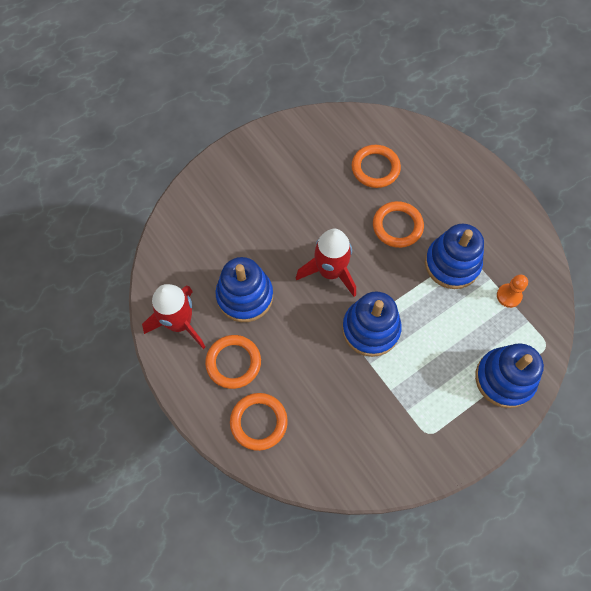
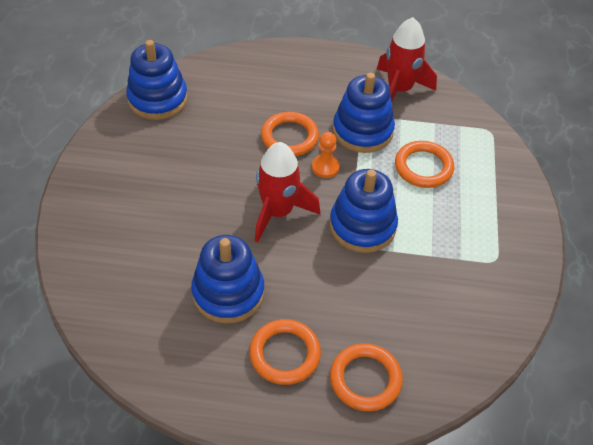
camera: 50 degrees left, 15 degrees down
red rocket [142,284,205,349] -> red rocket moved to [377,17,437,101]
orange ring [352,145,401,188] -> orange ring moved to [395,141,454,188]
blue stacking toy [475,344,544,408] -> blue stacking toy moved to [126,40,188,120]
orange pawn [497,274,528,308] -> orange pawn moved to [312,132,340,178]

